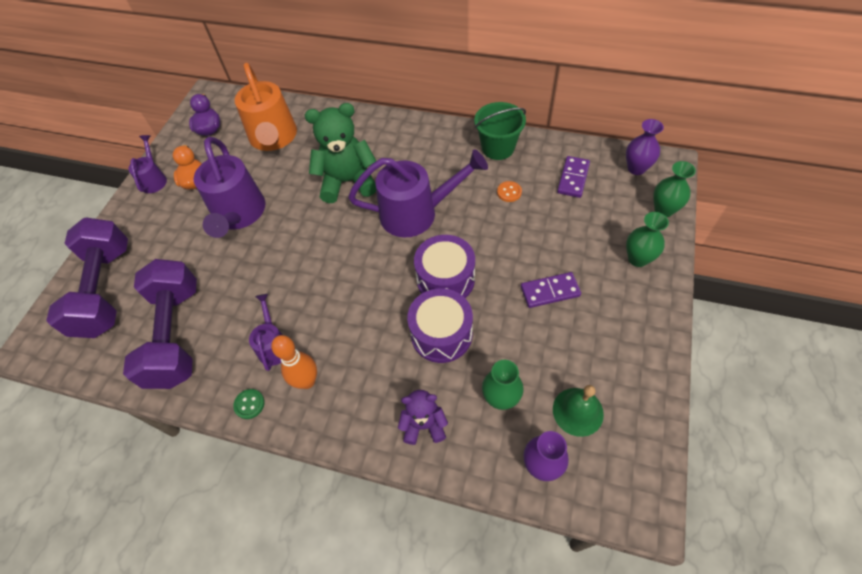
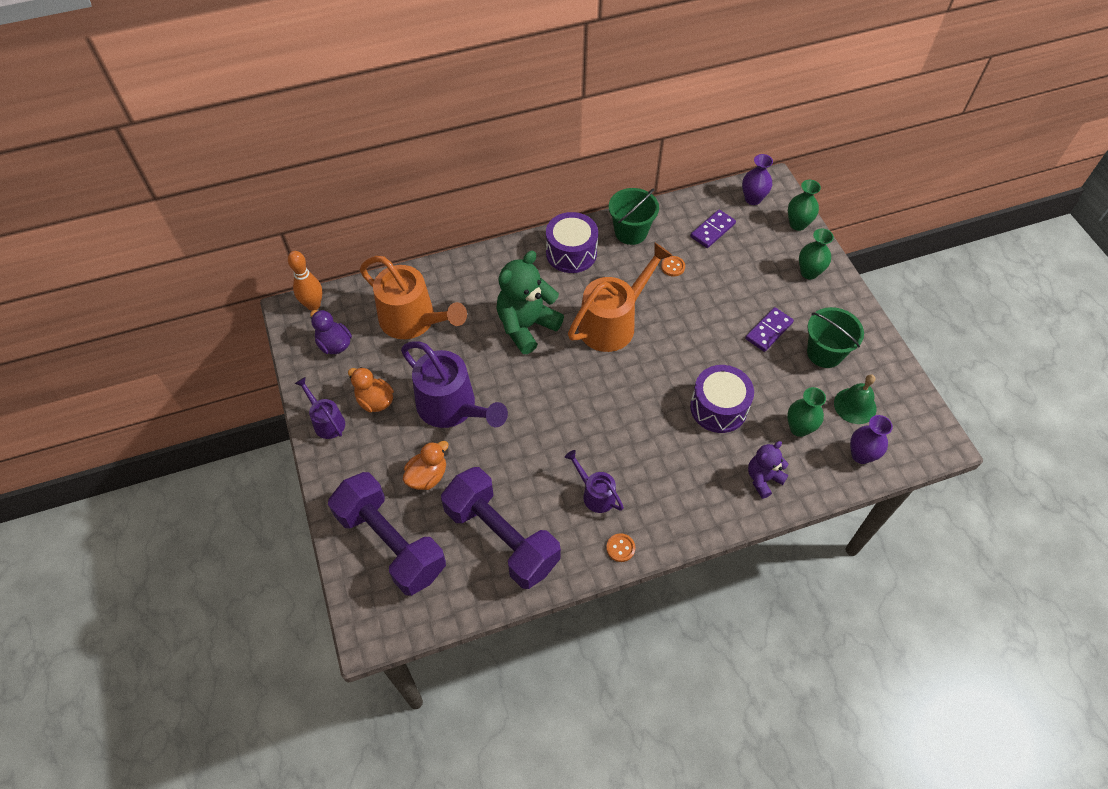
camera: 40 degrees left, 0 degrees up
green button [233,389,265,419] -> orange button [606,533,635,562]
orange bowling pin [271,335,317,389] -> orange bowling pin moved to [288,251,322,311]
purple watering can [348,149,488,237] -> orange watering can [568,242,673,352]
purple drum [414,235,475,298] -> purple drum moved to [546,212,598,273]
purple domino [557,156,590,198] -> purple domino turned 60 degrees clockwise [690,210,736,248]
none -> orange duck [403,441,449,490]
none -> green bucket [807,307,864,368]

